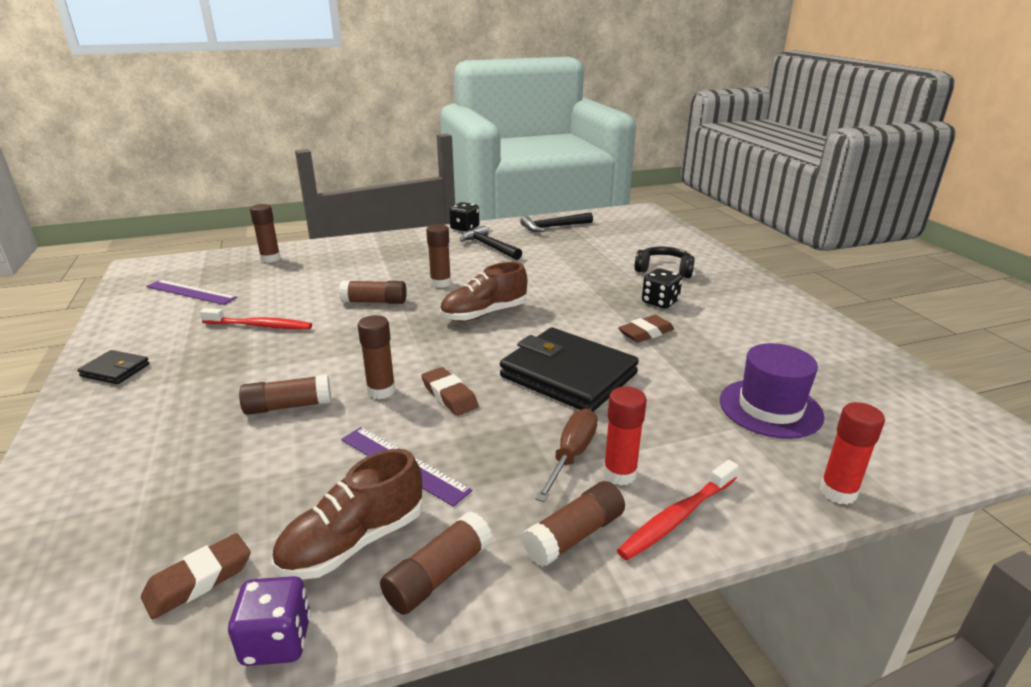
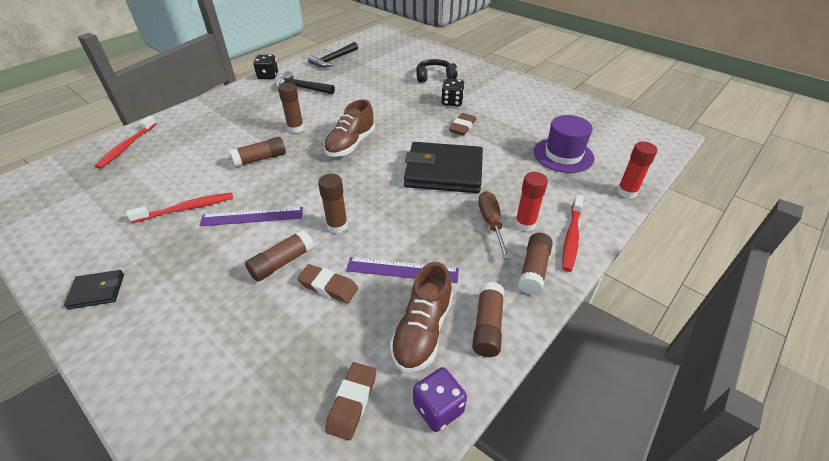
camera: 30 degrees left, 15 degrees up
purple ruler [146,280,237,305] -> purple ruler moved to [199,207,303,226]
brown glue stick [250,204,281,263] -> red toothbrush [95,116,157,169]
brown eraser [421,367,479,416] -> brown eraser moved to [297,264,358,303]

